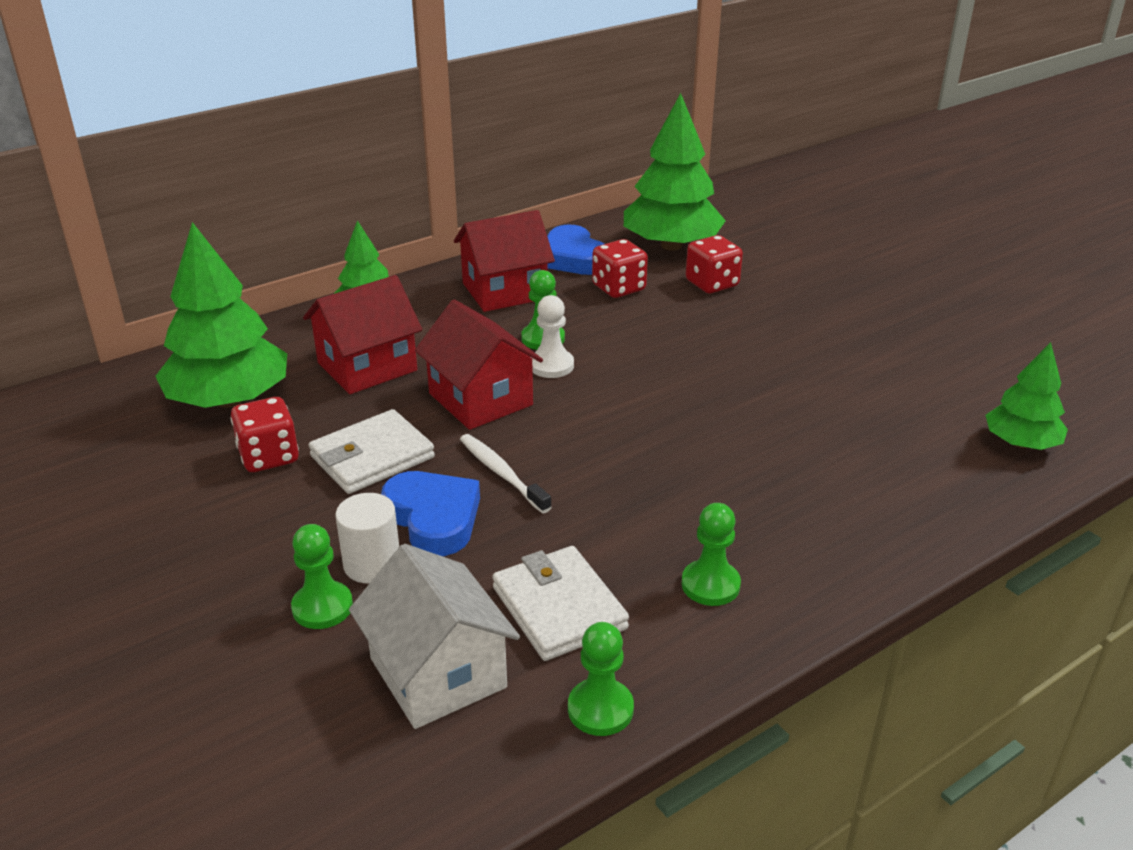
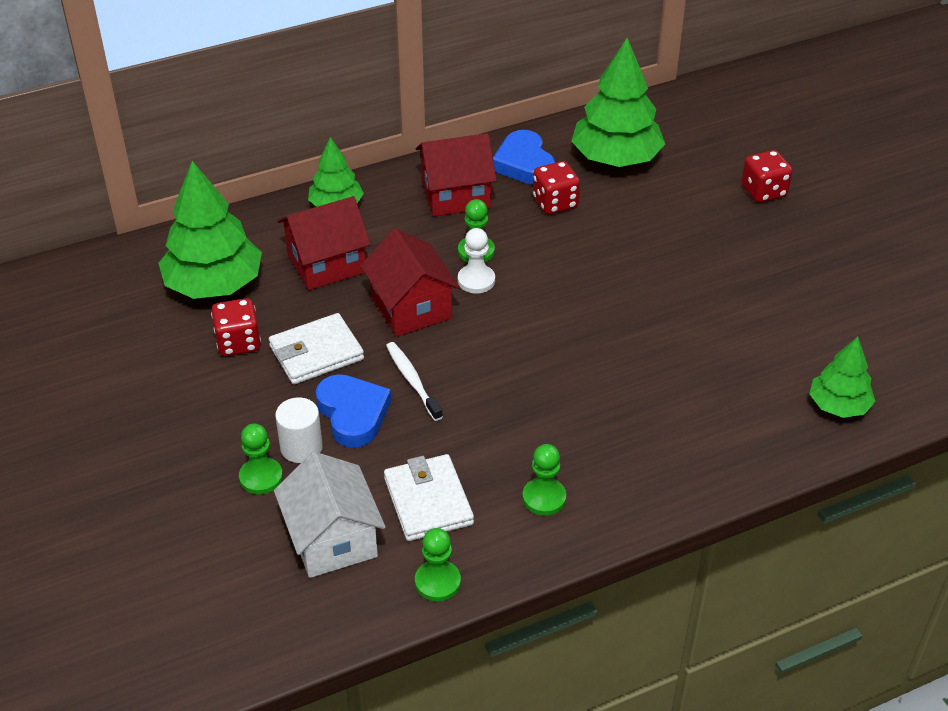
camera: 10 degrees right, 10 degrees up
red dice [686,235,743,293] -> red dice moved to [742,150,793,203]

